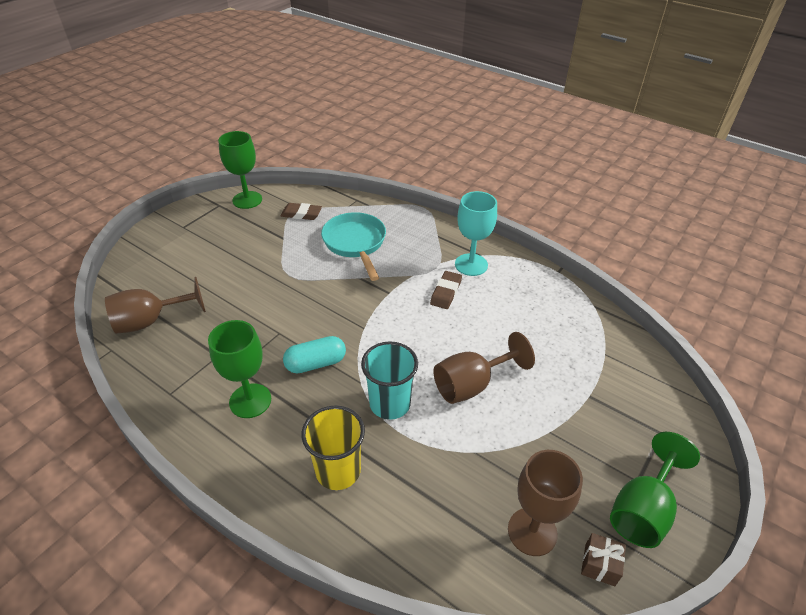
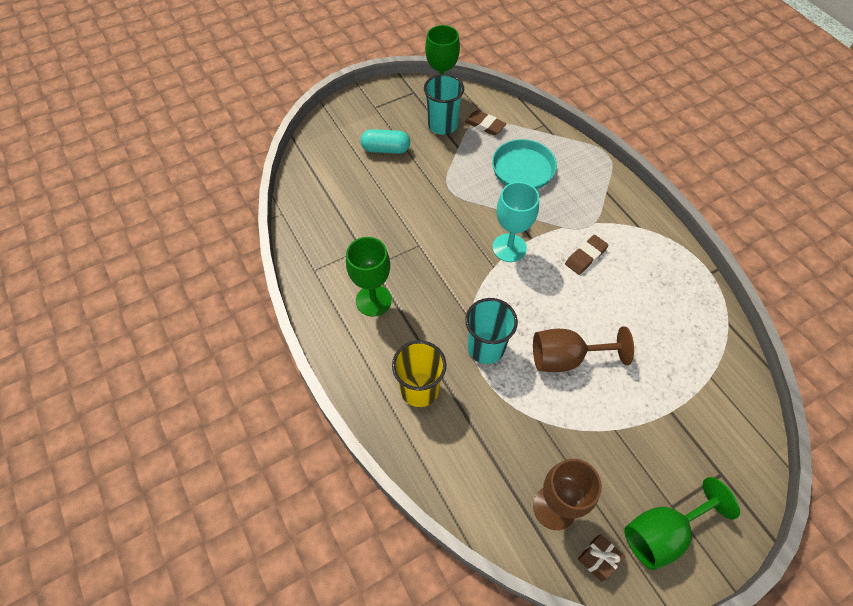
camera: 25 degrees right, 15 degrees up
brown goblet [105,277,206,334] -> none
turquoise capsule [283,336,346,373] -> turquoise capsule moved to [361,129,410,154]
turquoise goblet [455,191,497,276] -> turquoise goblet moved to [492,182,539,262]
none -> turquoise cup [424,74,464,135]

